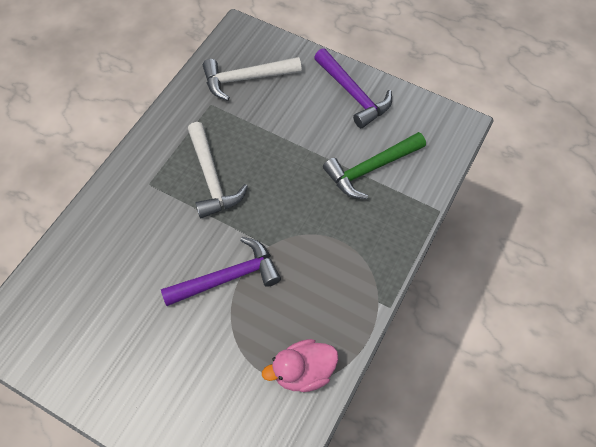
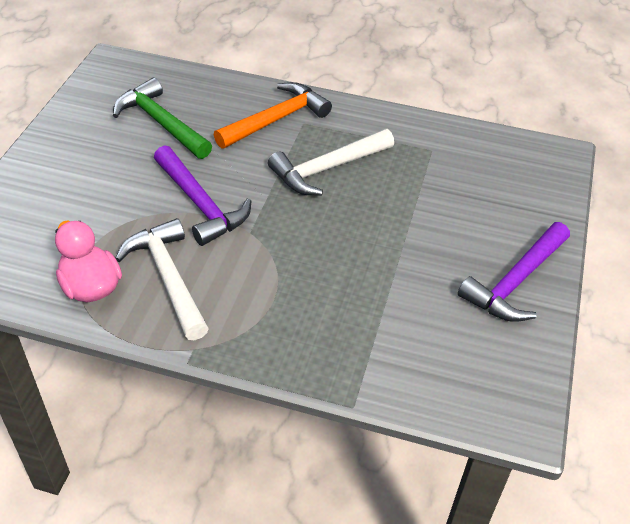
camera: 75 degrees right, 15 degrees down
white hammer [203,57,302,101] -> white hammer moved to [116,218,209,340]
green hammer [323,132,426,199] -> green hammer moved to [113,78,212,159]
none -> orange hammer [214,82,332,149]

